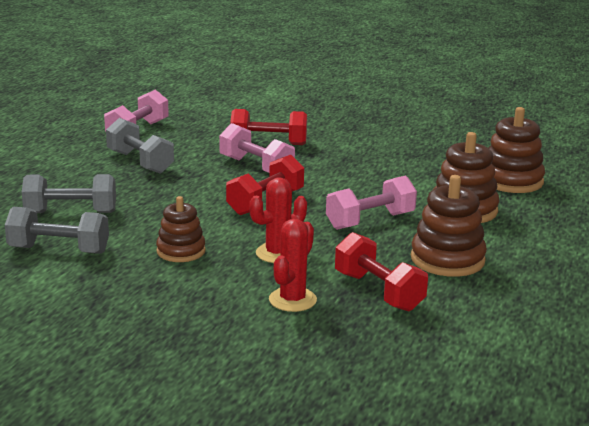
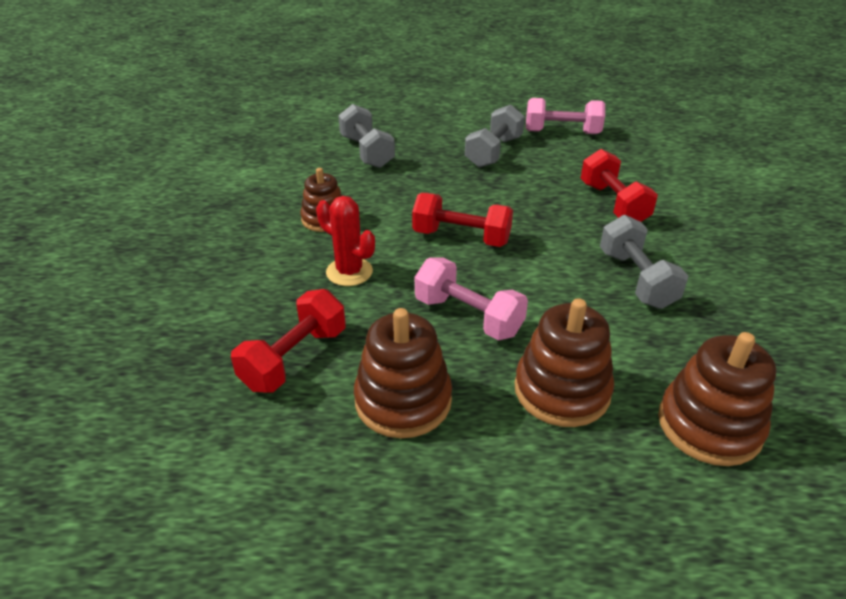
camera: 70 degrees right, 15 degrees up
grey dumbbell [5,207,109,254] -> grey dumbbell moved to [600,215,688,309]
pink dumbbell [219,123,295,173] -> none
red cactus [269,219,317,312] -> none

